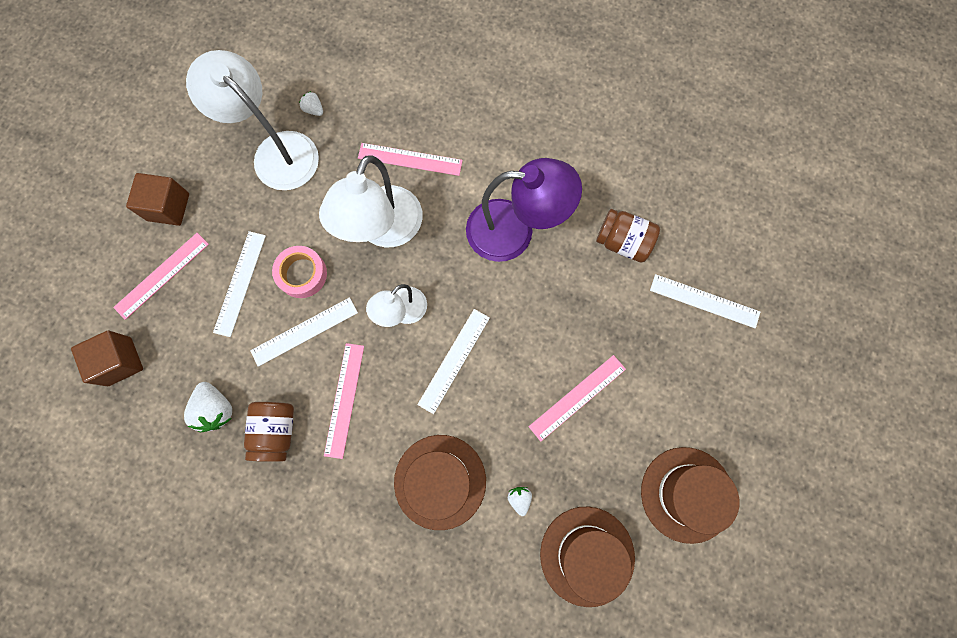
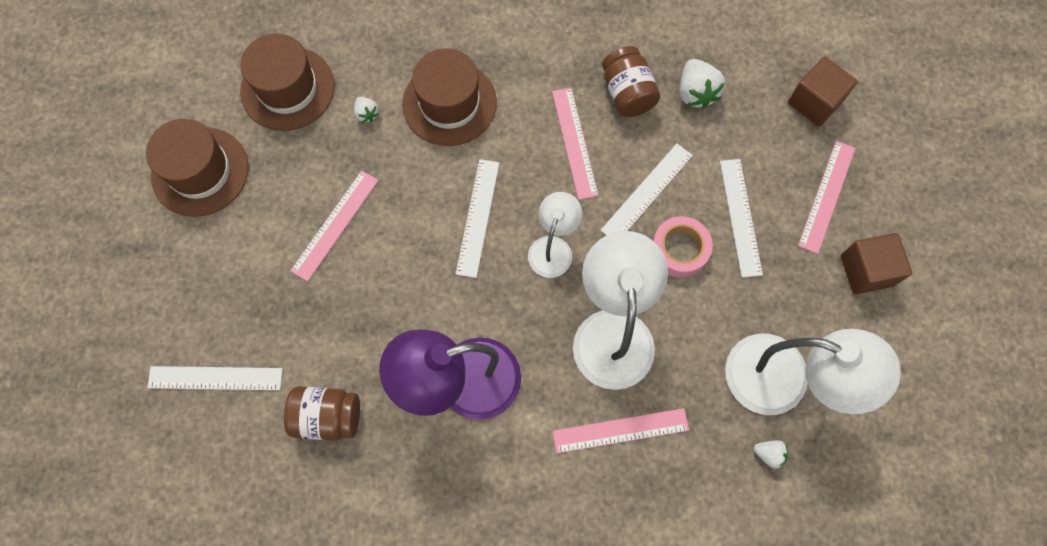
camera: 160 degrees right, 5 degrees down
white strawberry [184,382,232,433] -> white strawberry turned 150 degrees counterclockwise [679,59,725,109]

